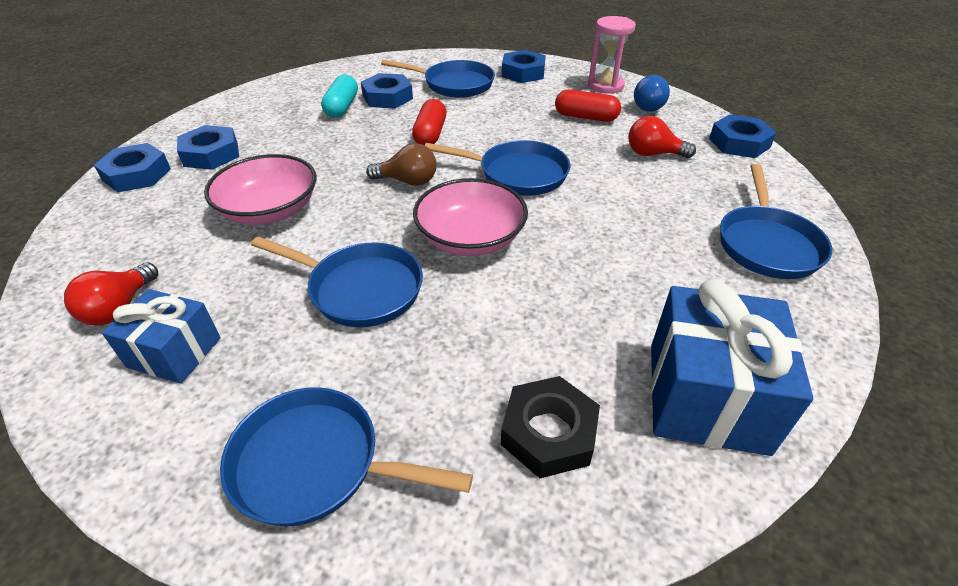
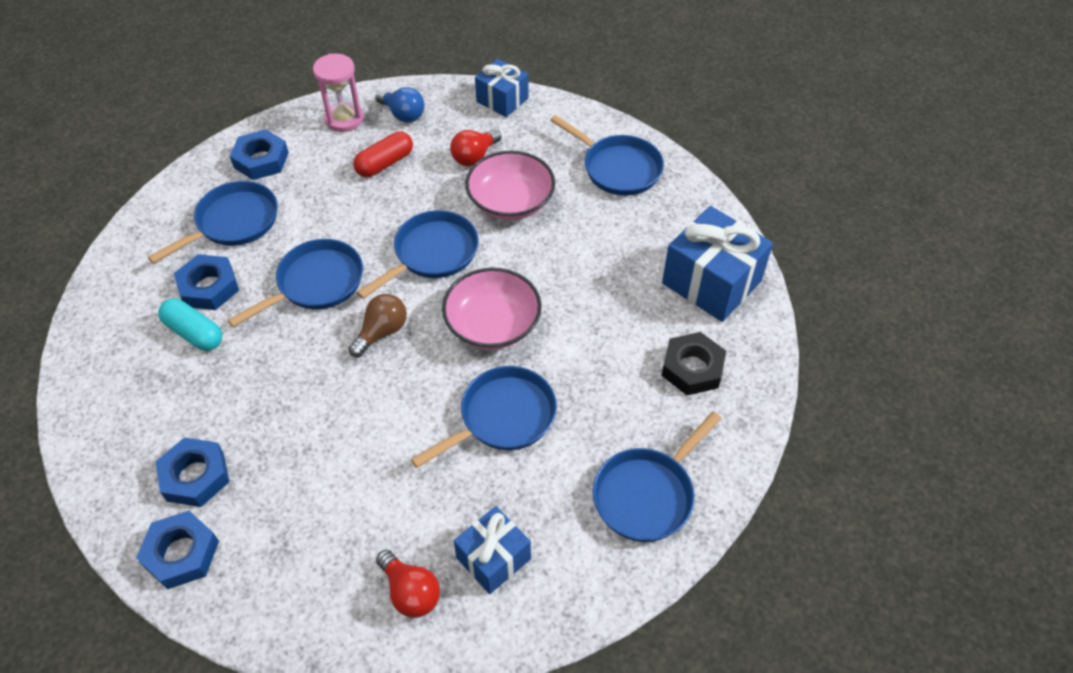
camera: 60 degrees left, 10 degrees up
pink bowl [204,154,316,225] -> pink bowl moved to [465,151,555,220]
red capsule [412,99,446,146] -> blue pan [228,239,363,327]
blue nut [709,114,776,158] -> blue gift [475,59,529,117]

